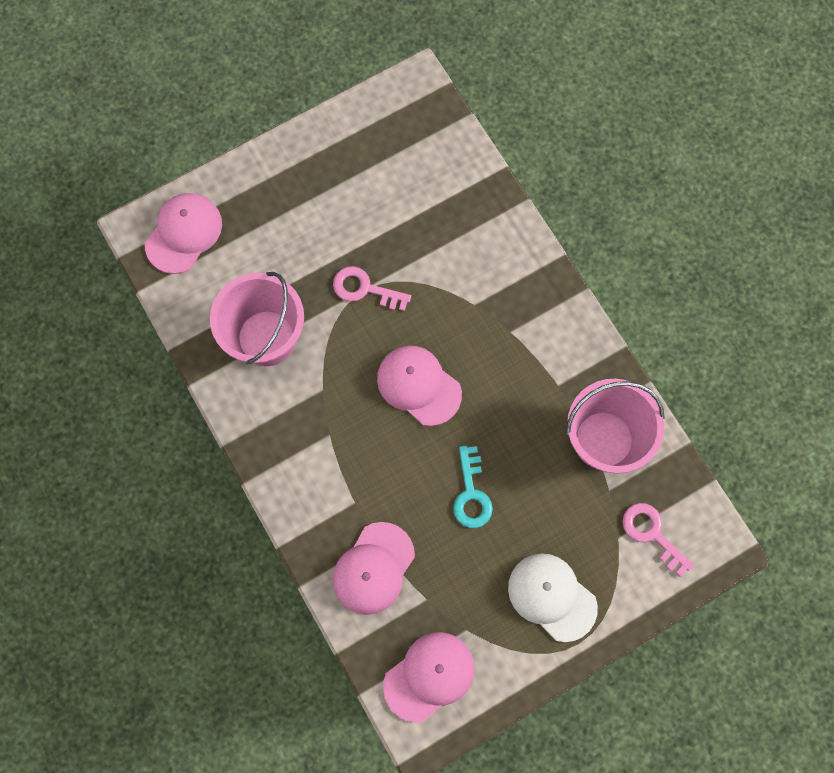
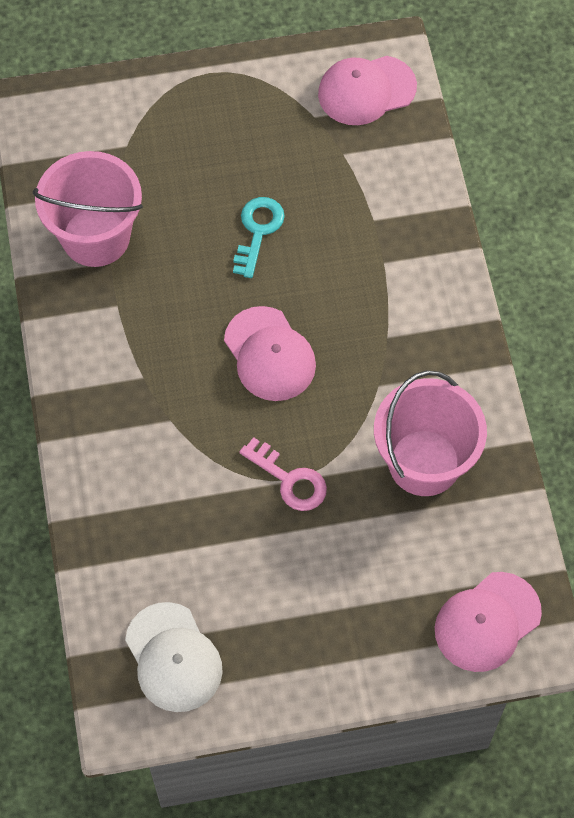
camera: 160 degrees left, 10 degrees down
pink cap [333,522,415,615] -> none
white cap [508,553,598,642] -> white cap moved to [125,602,223,712]
pink key [622,503,694,577] -> none

